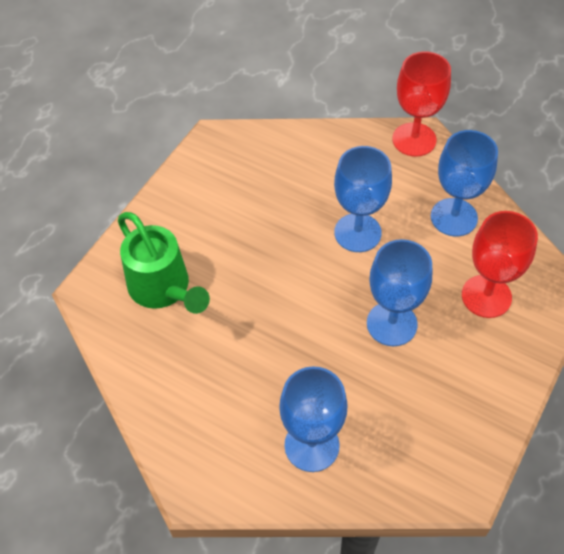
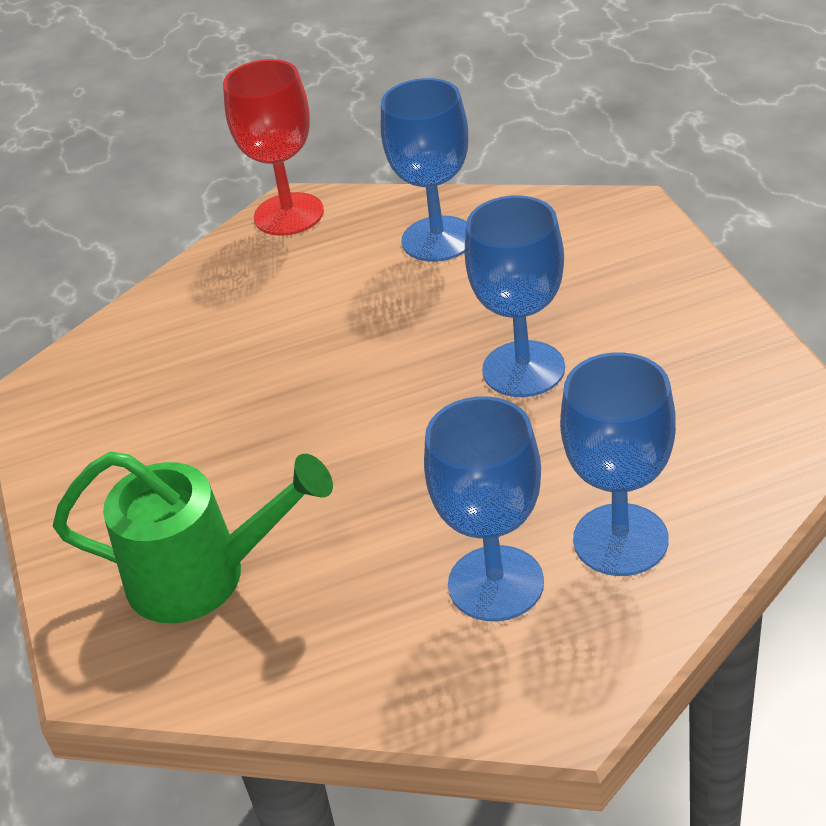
camera: 45 degrees left, 15 degrees down
blue goblet [334,146,392,252] -> blue goblet moved to [424,396,544,621]
red goblet [462,211,538,318] -> none

